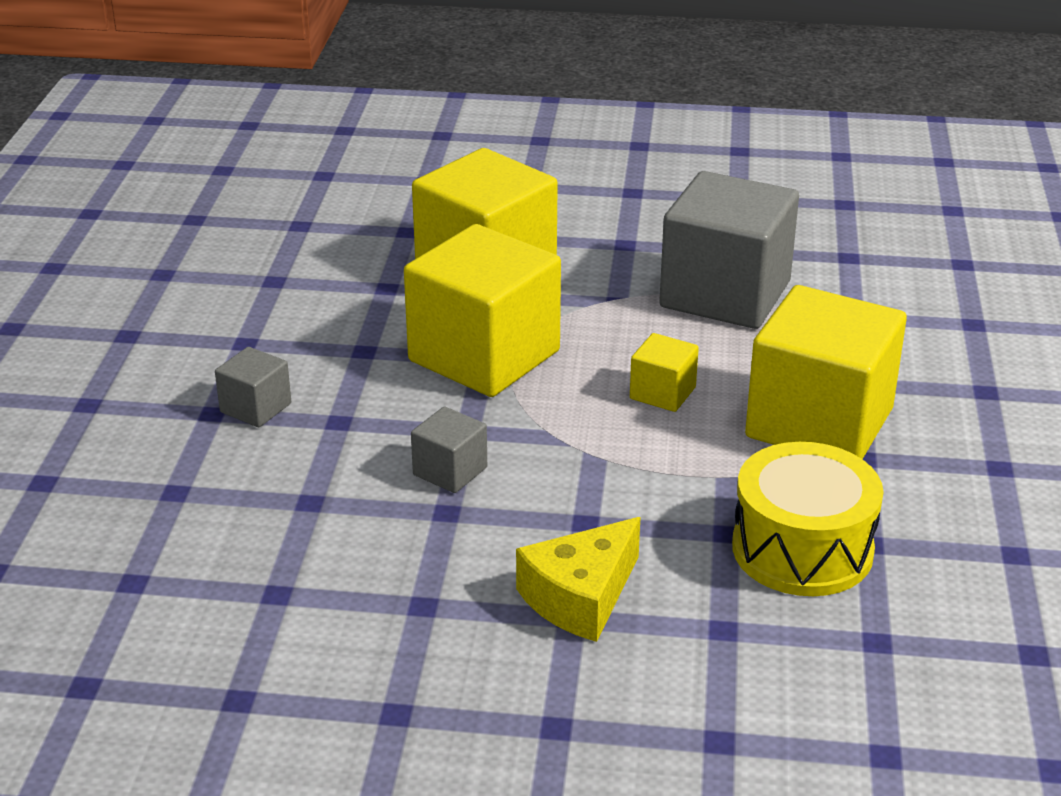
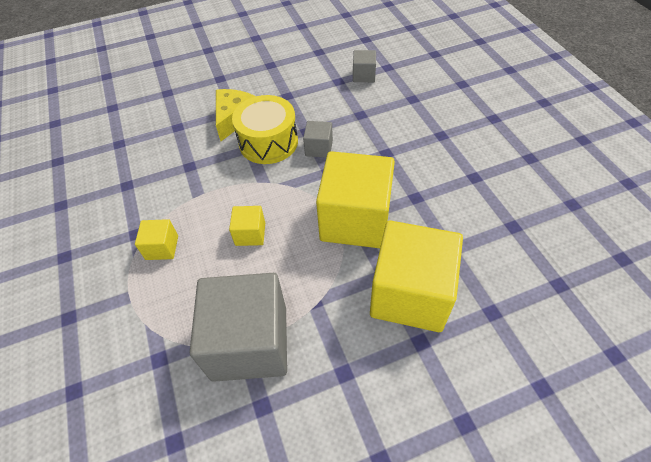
camera: 155 degrees right, 20 degrees up
grey cube [215,347,291,427] -> grey cube moved to [353,50,376,82]
yellow drum [732,442,883,596] -> yellow drum moved to [232,95,298,164]
yellow cube [745,285,907,459] -> yellow cube [135,219,178,260], size x0.45

